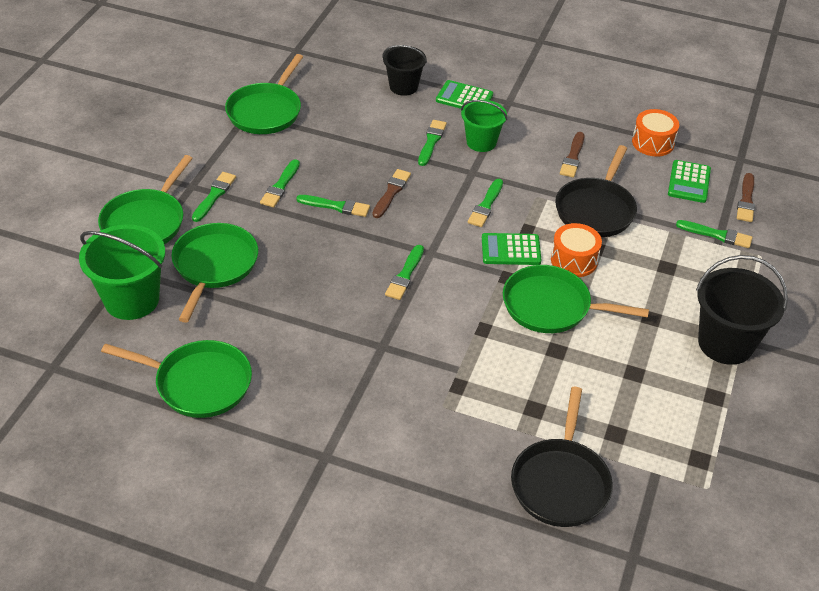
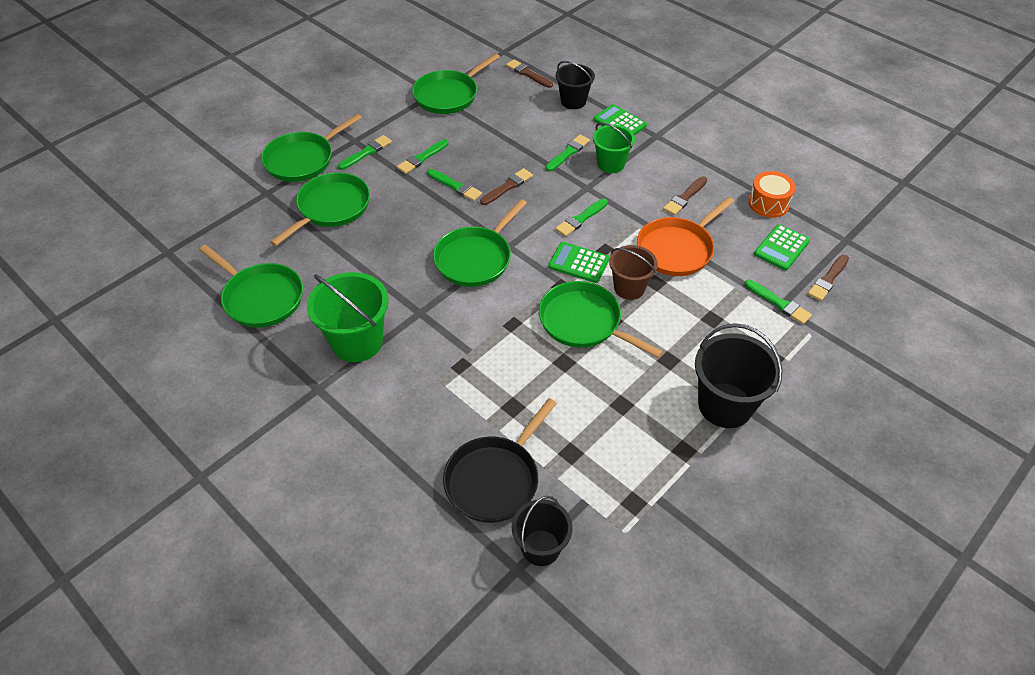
camera: 25 degrees right, 5 degrees up
green bucket [79,224,165,320] -> green bucket moved to [307,272,389,362]
green brush [385,245,424,300] -> green pan [433,199,527,287]
orange drum [551,223,602,277] -> brown bucket [609,245,658,300]
black pan [555,145,637,237] -> orange pan [637,197,734,276]
none -> brown brush [506,59,553,88]
none -> black bucket [512,496,573,566]

